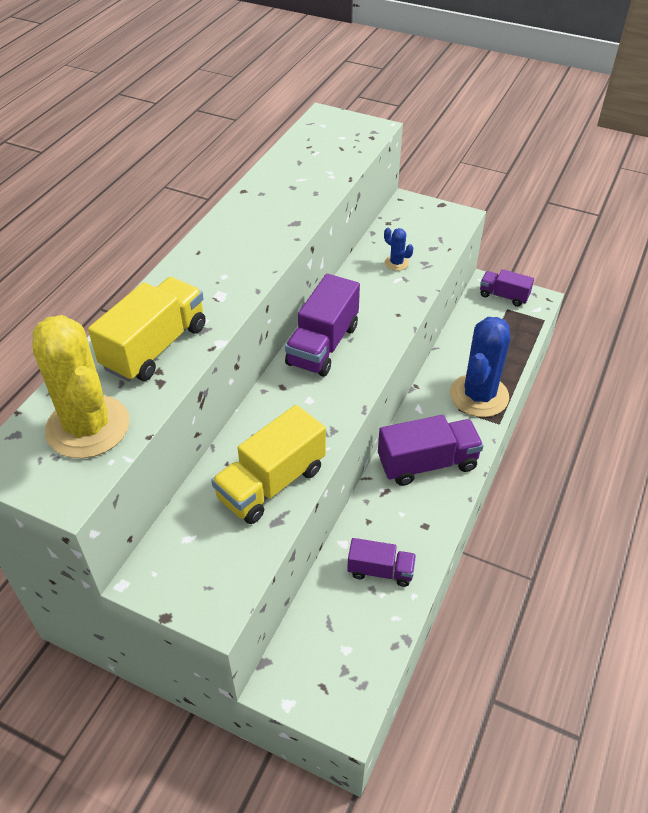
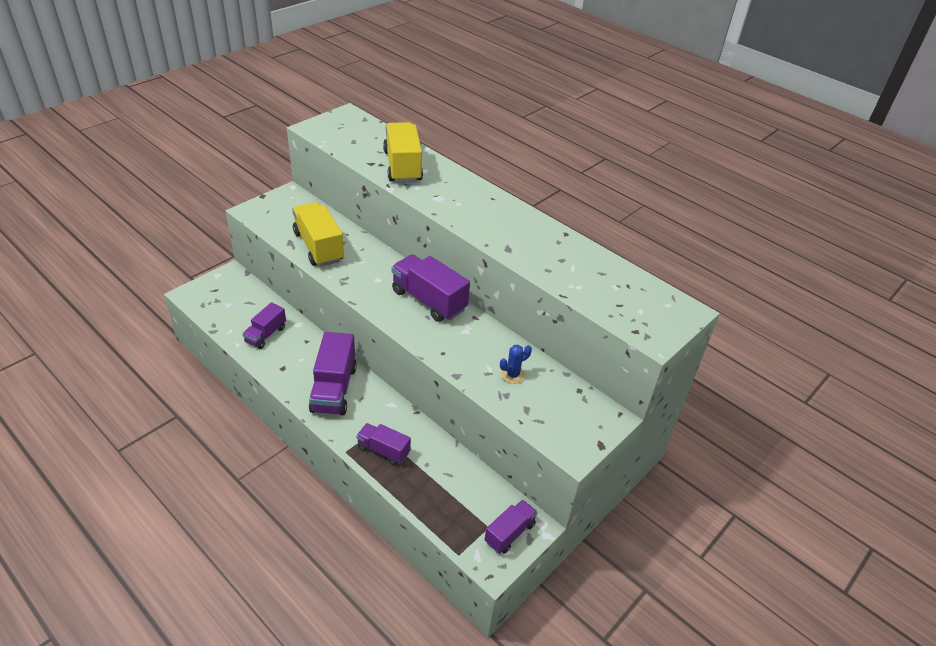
camera: 105 degrees right, 5 degrees down
yellow cactus [32,315,130,458] -> none
yellow truck [88,277,206,382] -> yellow truck turned 150 degrees counterclockwise [383,122,423,183]
blue cactus [450,317,510,417] -> purple truck [356,423,411,466]

